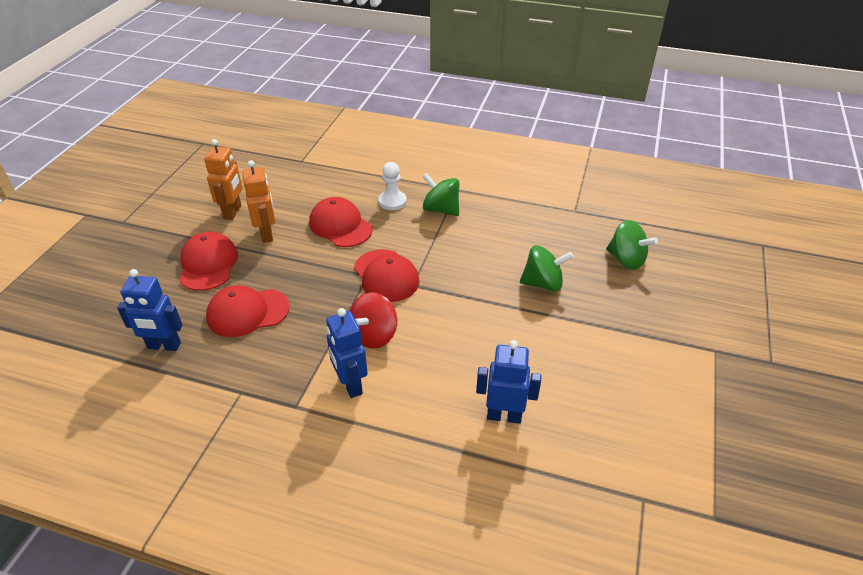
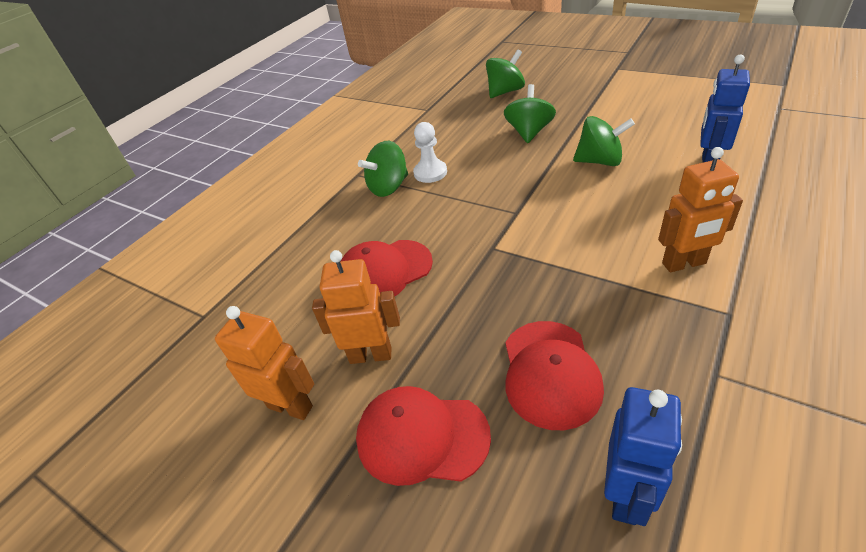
camera: 70 degrees left, 0 degrees up
blue robot [326,308,368,398] -> orange robot [658,147,743,272]
red spinning top [350,292,397,349] -> none
red cap [354,249,420,302] -> none
white pawn [378,162,407,210] -> white pawn moved to [413,122,447,183]
none -> green spinning top [573,116,635,166]

